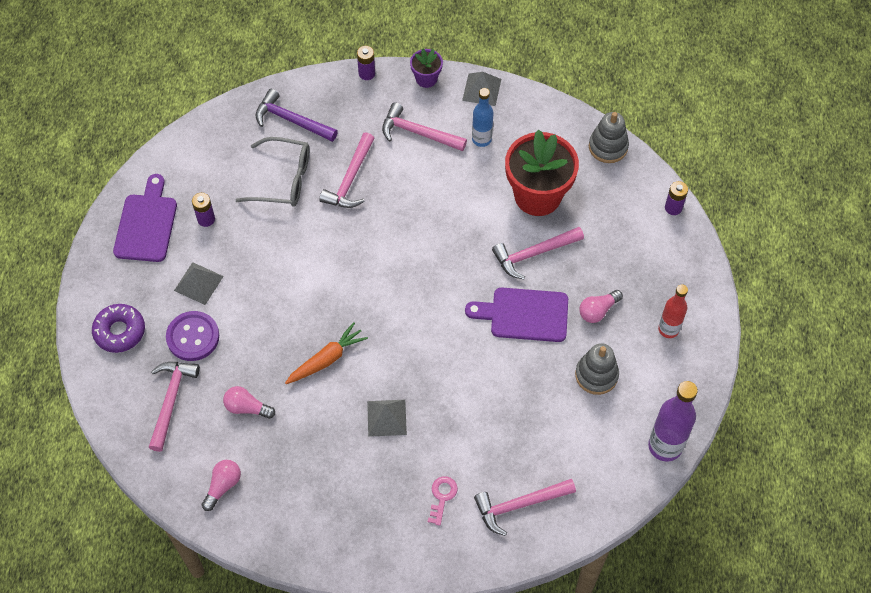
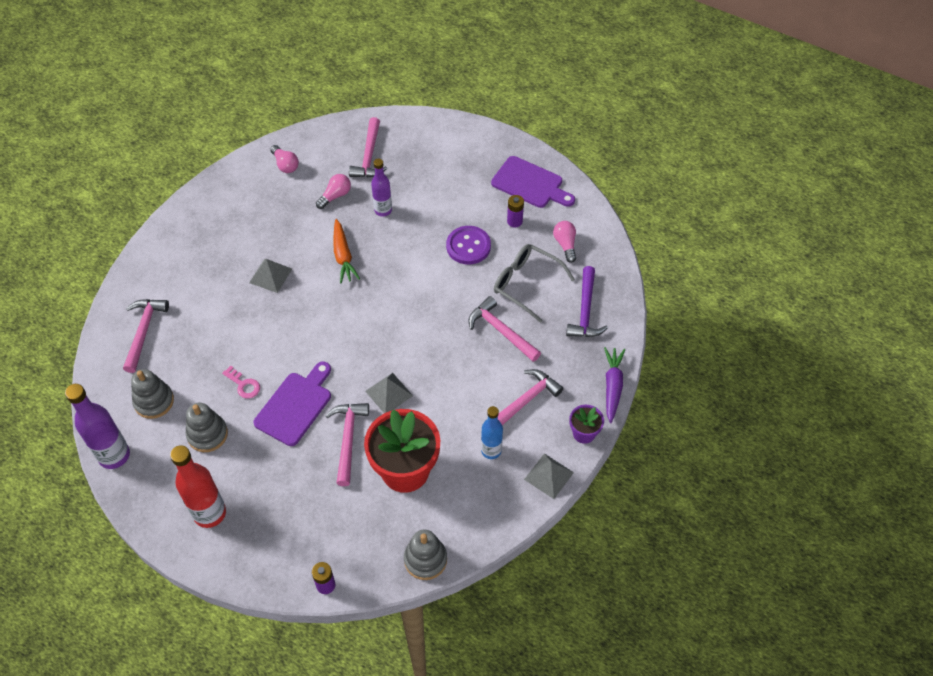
camera: 115 degrees right, 5 degrees down
purple donut [92,304,145,353] -> none
pink hammer [148,362,200,452] -> pink hammer turned 60 degrees clockwise [349,117,387,178]
purple button [166,311,219,361] -> purple button moved to [446,226,491,265]
grey pyramid [174,262,224,305] -> grey pyramid moved to [365,373,413,413]
grey glasses [235,137,309,207] -> grey glasses turned 90 degrees clockwise [494,244,575,323]
purple hammer [255,89,338,142] -> purple hammer turned 135 degrees clockwise [566,266,608,337]
purple battery [357,46,375,80] -> purple carrot [604,347,625,423]
pink key [428,476,458,526] -> pink key moved to [222,366,260,399]
pink light bulb [579,290,623,323] -> pink light bulb moved to [553,221,576,263]
red bottle [658,284,688,338] -> red bottle [170,445,226,528], size x1.56
none -> grey stacking toy [131,369,174,419]
none -> purple bottle [371,159,392,216]

